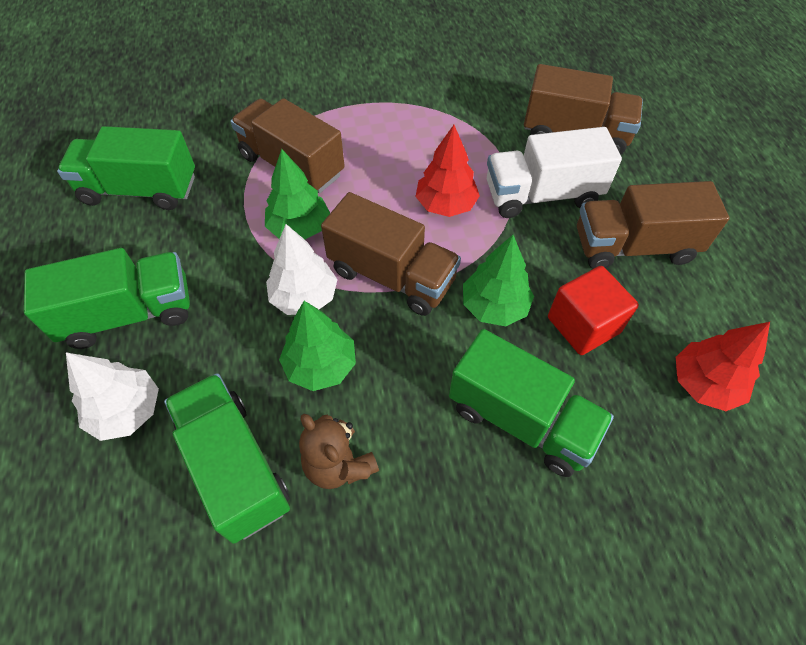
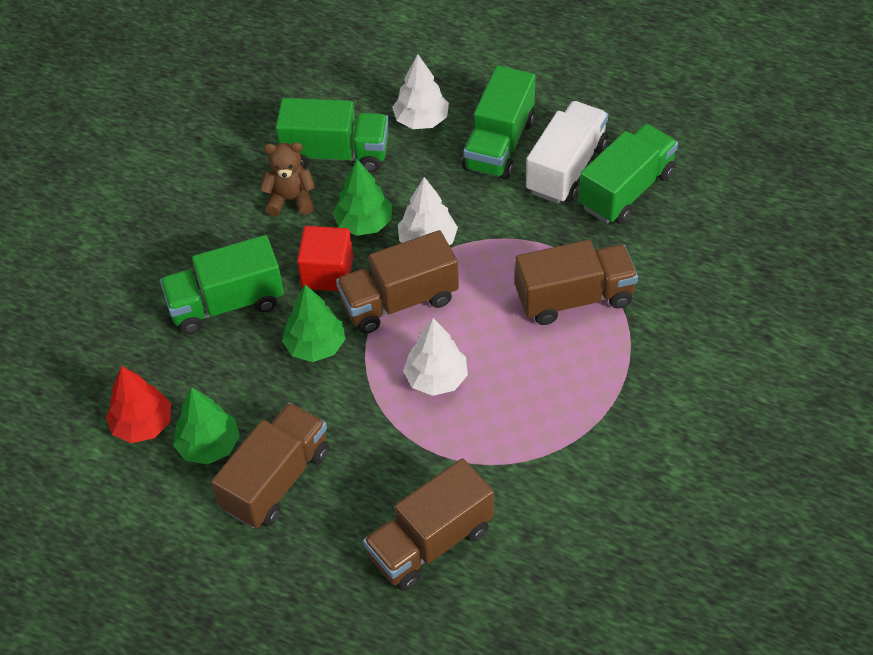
camera: 130 degrees right, 5 degrees down
green tree [265,149,330,239] -> green tree moved to [173,387,240,464]
red tree [415,125,480,217] -> white tree [403,318,468,396]
white truck [487,127,622,218] -> white truck moved to [526,101,608,204]
red cube [548,266,639,355] -> red cube moved to [297,226,353,291]

